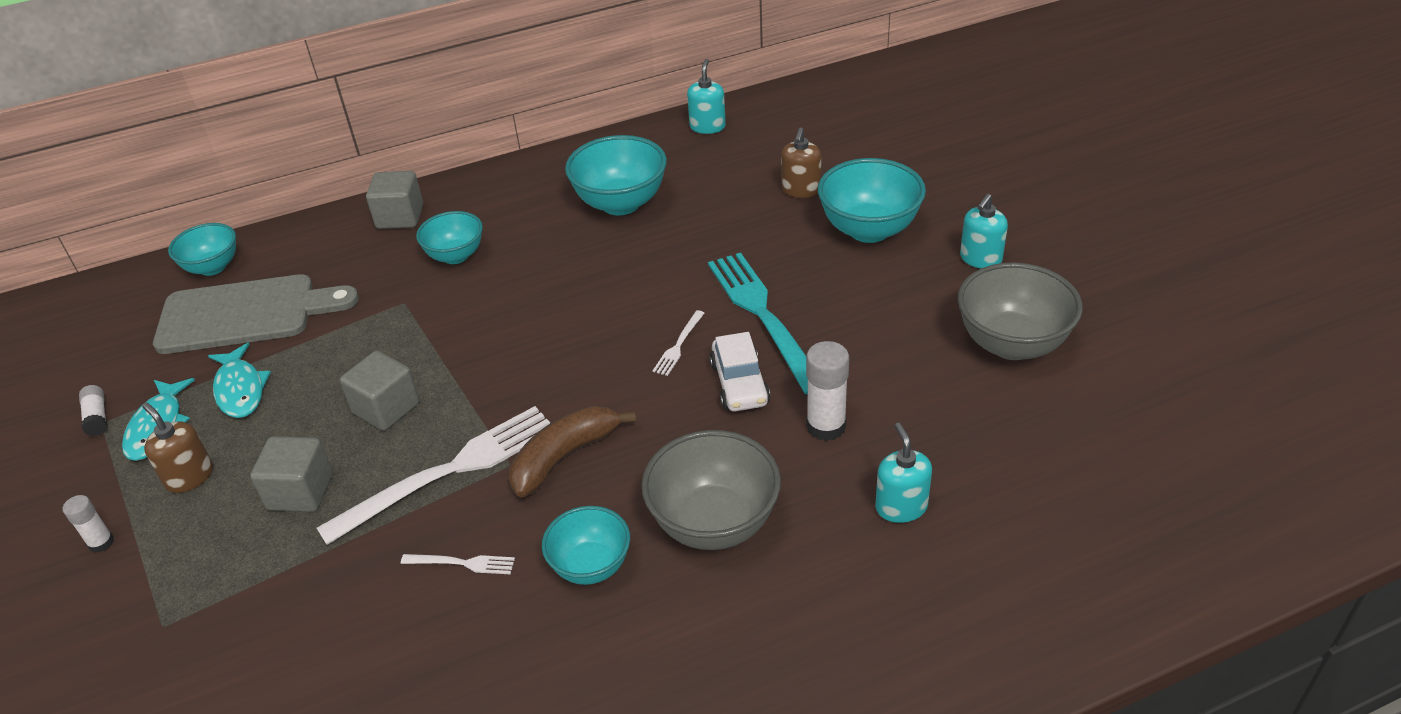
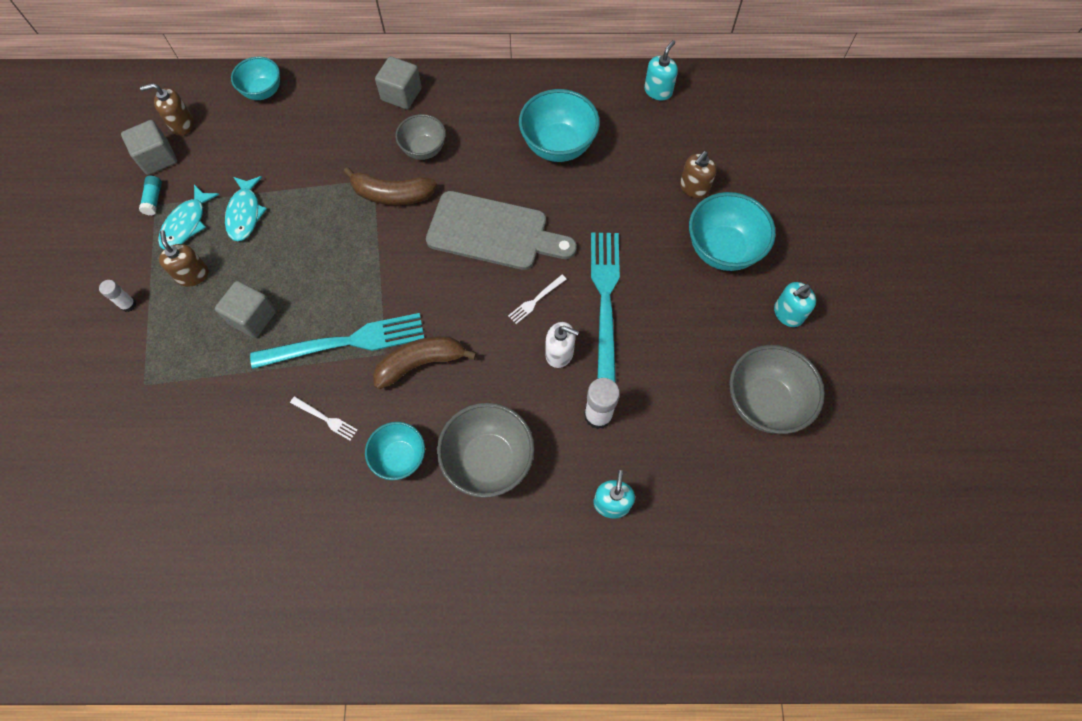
camera: 20 degrees right, 25 degrees up
white glue stick [79,385,107,436] -> turquoise glue stick [139,176,162,215]
grey cutting board [153,274,359,354] -> grey cutting board moved to [426,191,577,270]
white fork [317,406,550,545] -> turquoise fork [250,313,424,369]
grey cube [340,351,420,431] -> grey cube moved to [121,120,177,175]
turquoise bowl [416,211,483,264] -> grey bowl [395,114,446,160]
white car [710,332,770,412] -> white soap dispenser [545,322,579,368]
none -> brown soap dispenser [140,83,194,136]
none -> brown banana [344,167,437,205]

